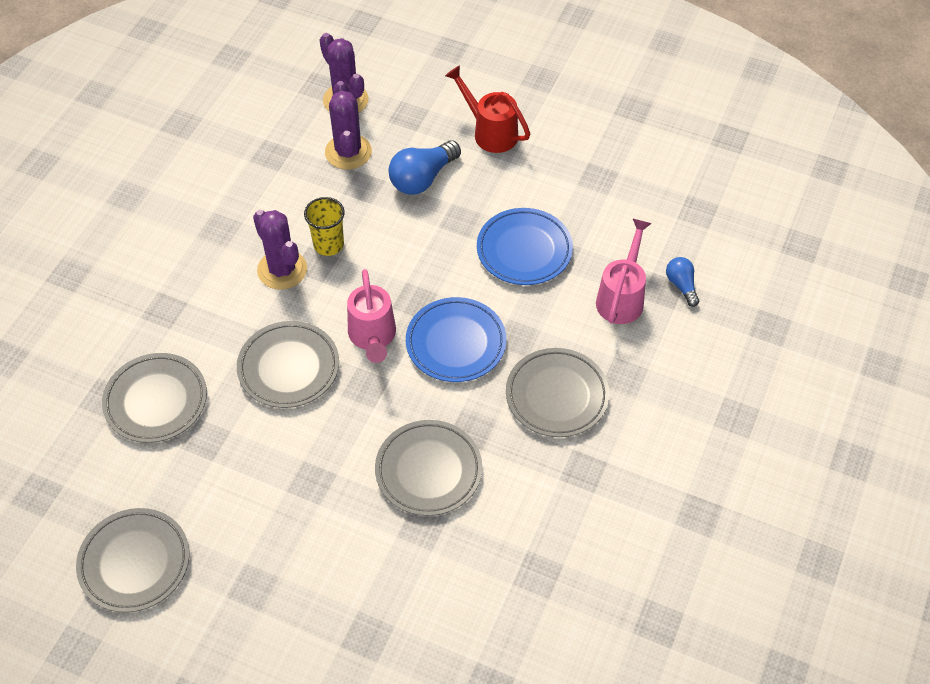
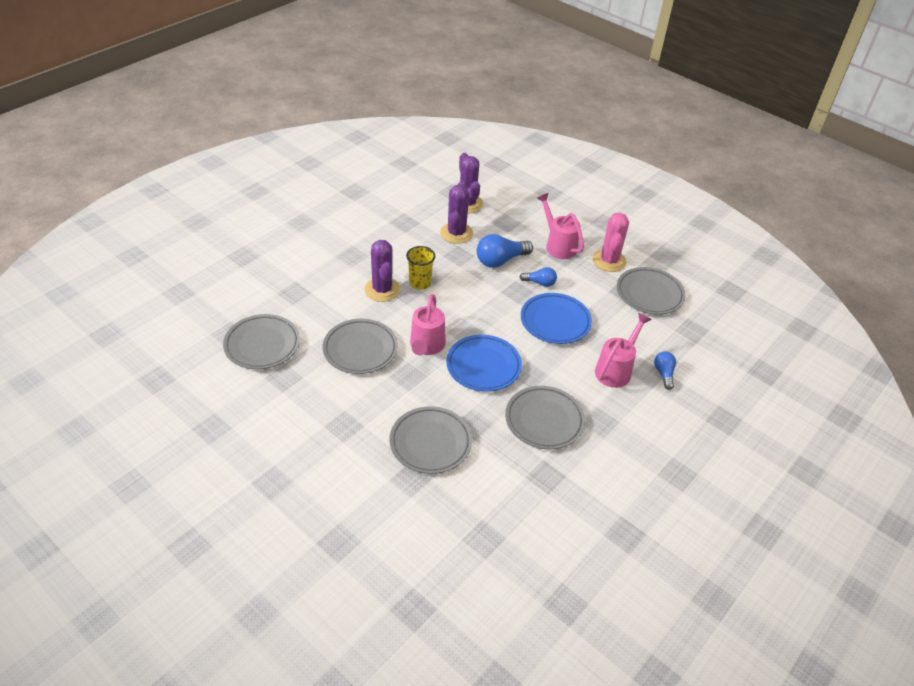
camera: 15 degrees right, 10 degrees down
grey plate [76,508,189,613] -> grey plate moved to [617,267,685,315]
red watering can [445,65,530,153] -> pink watering can [537,193,584,259]
none -> blue light bulb [520,267,557,287]
none -> pink cactus [593,213,629,272]

